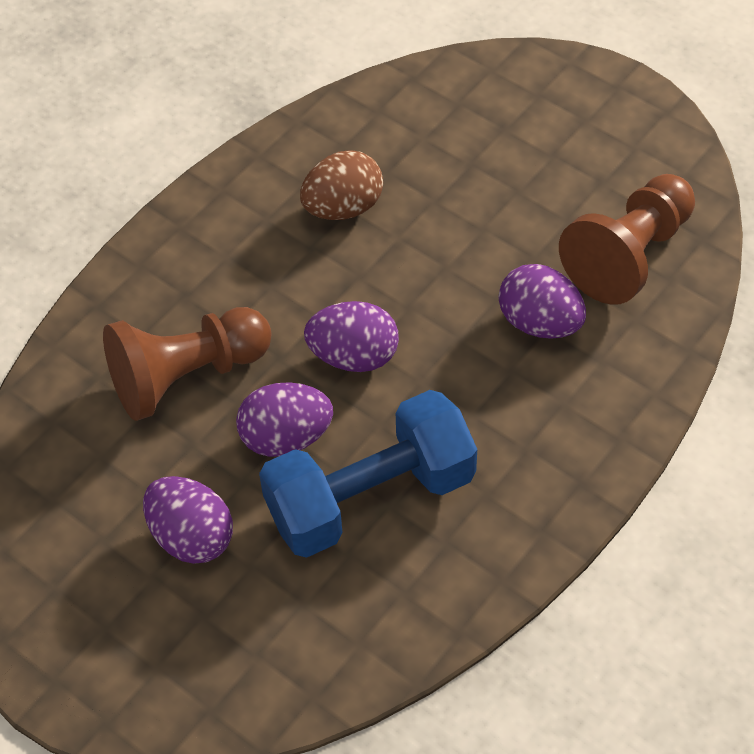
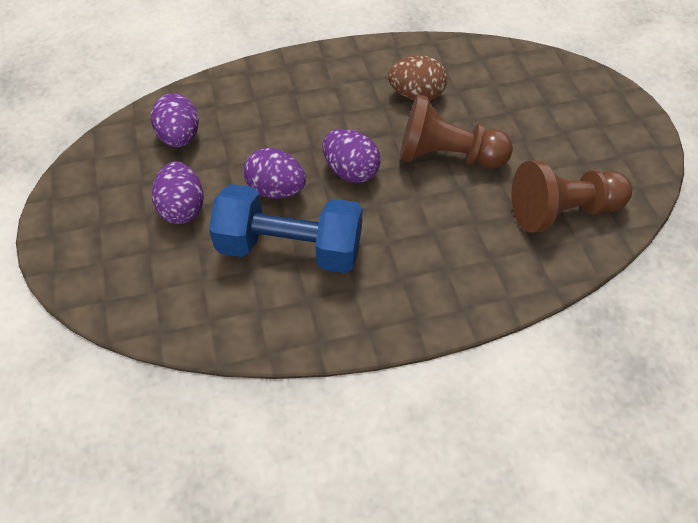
camera: 35 degrees right, 0 degrees up
brown pawn [103,307,271,421] -> brown pawn moved to [400,94,513,168]
purple egg [498,264,586,339] -> purple egg moved to [151,93,199,147]

